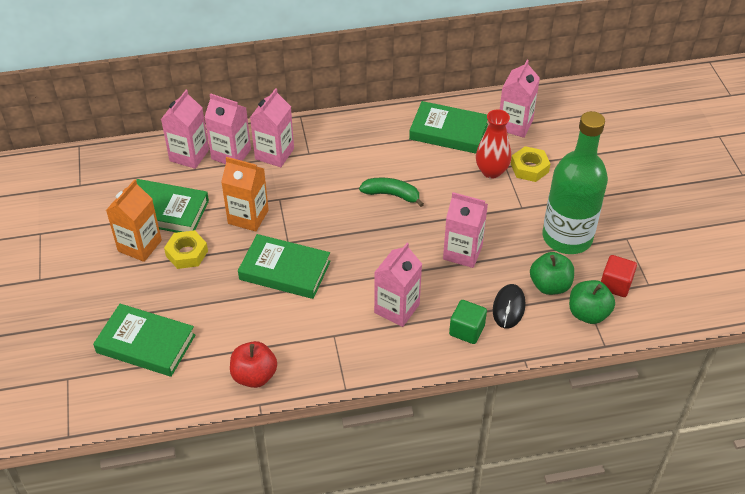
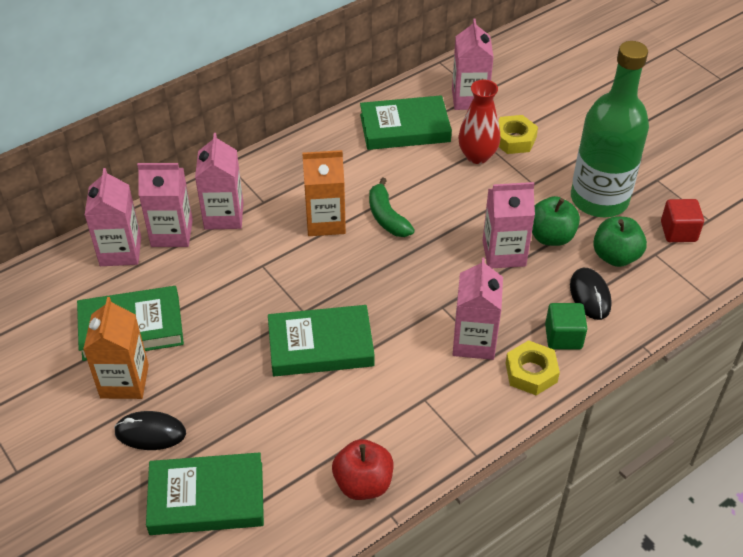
camera: 25 degrees left, 0 degrees up
yellow nut [164,230,208,269] -> yellow nut moved to [506,340,560,395]
orange carton [221,157,269,232] -> orange carton moved to [302,150,346,236]
green banana [359,178,424,207] -> green banana turned 105 degrees counterclockwise [369,177,415,237]
green apple [569,280,615,324] -> green apple moved to [532,196,580,246]
none -> black mouse [114,411,186,450]

